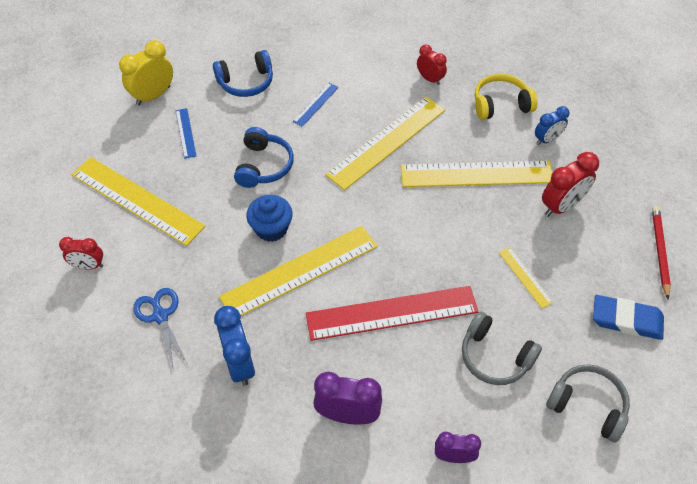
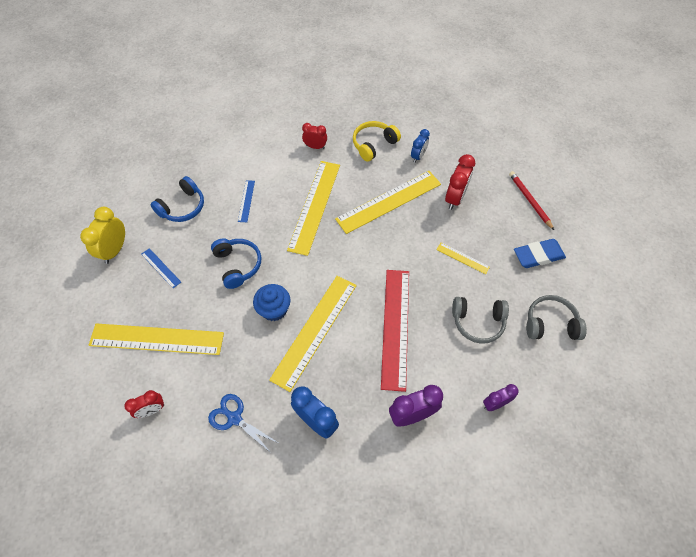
camera: 30 degrees left, 5 degrees up
red ruler [306,286,478,341] -> red ruler turned 45 degrees counterclockwise [381,270,409,392]

